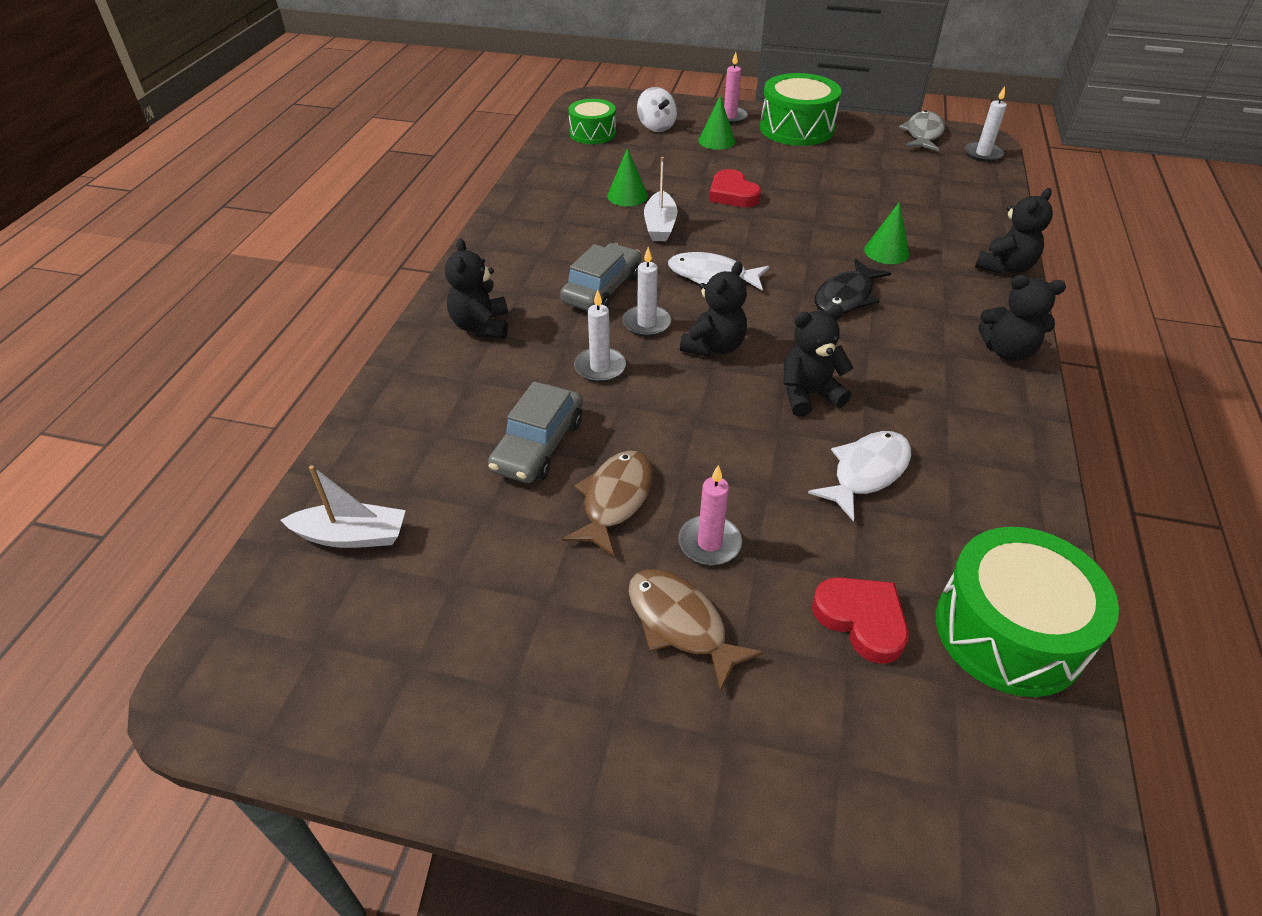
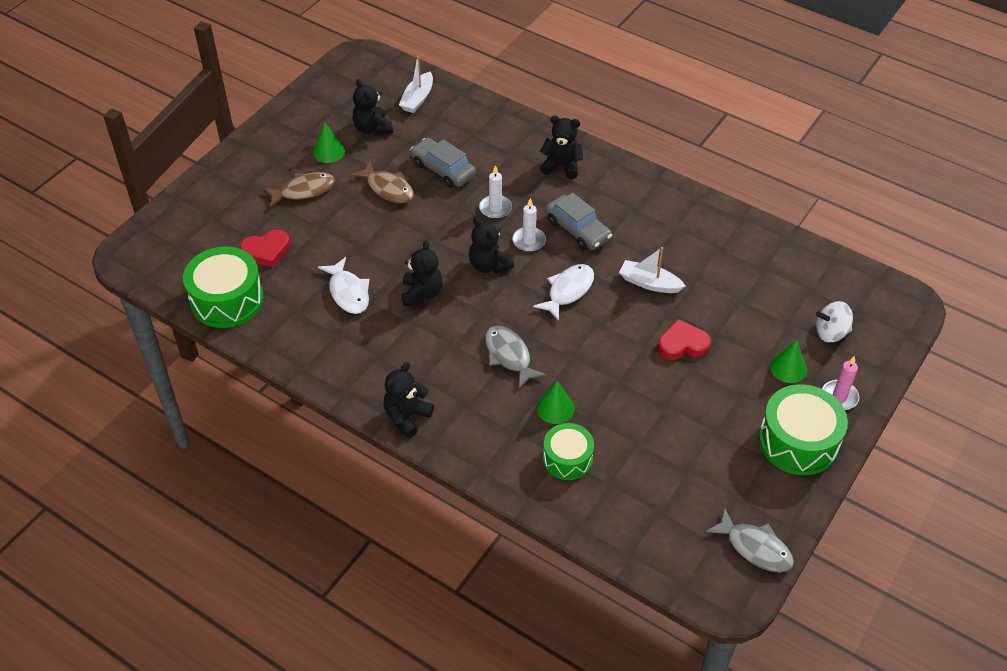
camera: 110 degrees right, 5 degrees up
green drum [568,99,616,144] -> green drum moved to [543,423,594,480]
green cone [607,148,648,206] -> green cone moved to [313,122,345,163]
pink candle [678,465,742,565] -> none
black fish [815,259,891,313] -> grey fish [485,326,546,388]
white candle [965,86,1007,162] -> none
black teddy bear [975,188,1053,274] -> black teddy bear moved to [353,79,393,136]

